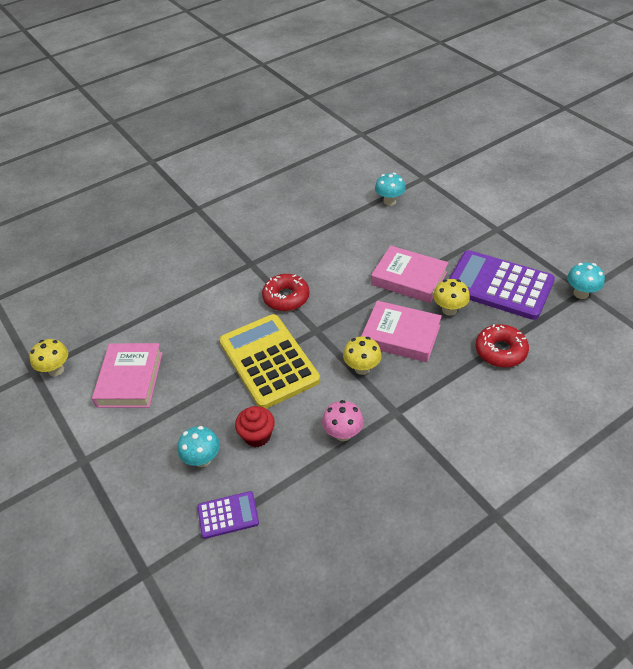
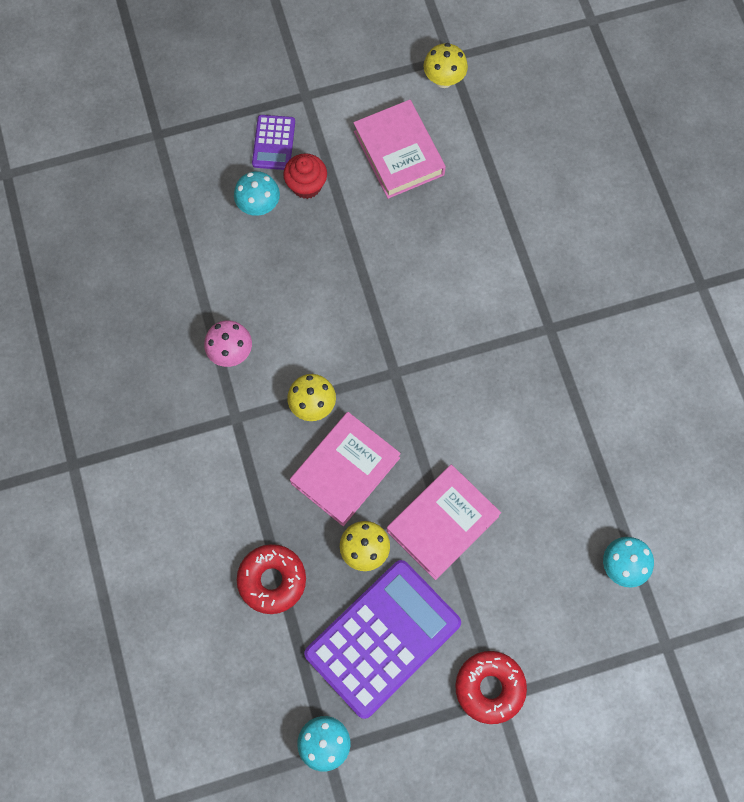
camera: 105 degrees right, 25 degrees up
pink book [92,343,163,408] -> pink book turned 45 degrees clockwise [353,100,446,199]
purple calculator [197,491,259,539] -> purple calculator moved to [252,115,295,170]
yellow calculator [219,314,320,409] -> none
red cupcake [235,406,275,447] -> red cupcake moved to [283,153,327,199]
red donut [262,274,310,311] -> red donut moved to [455,651,527,724]

